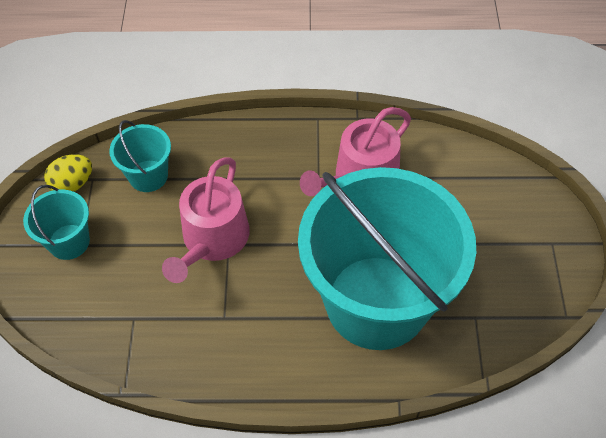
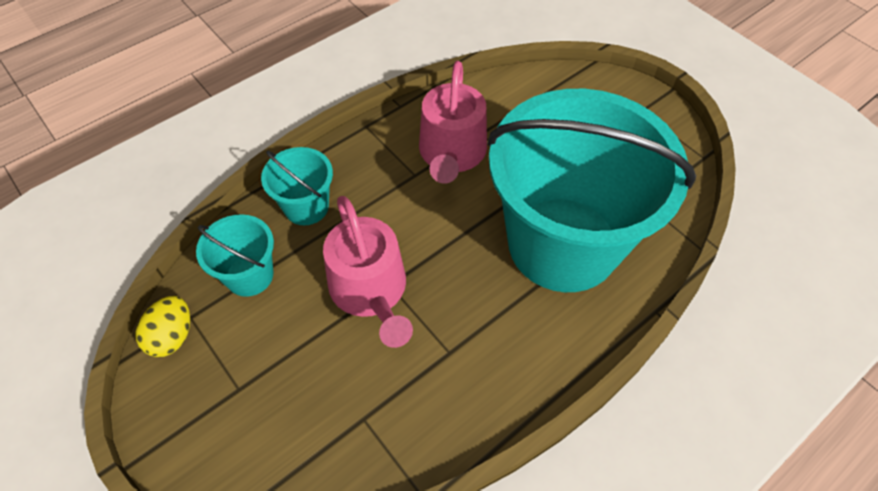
camera: 40 degrees left, 0 degrees up
turquoise bucket [23,185,90,260] -> turquoise bucket moved to [261,147,333,225]

